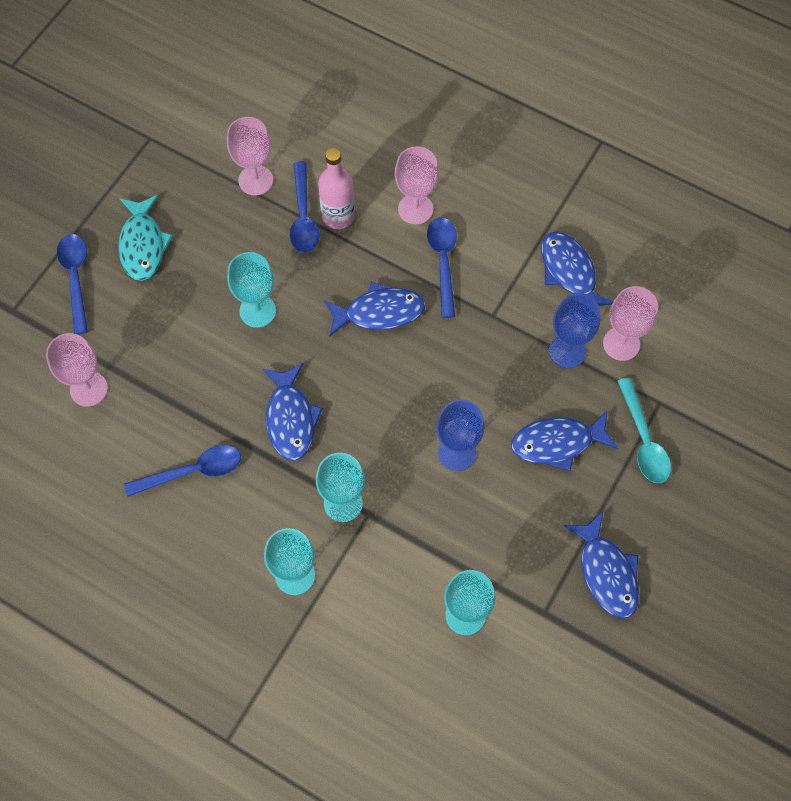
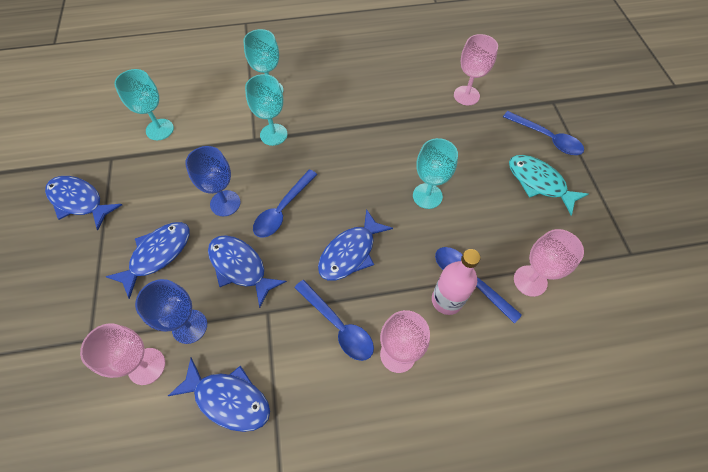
camera: 140 degrees right, 5 degrees down
blue spoon [124,445,241,496] -> blue spoon moved to [253,170,317,238]
blue fish [263,363,323,461] -> blue fish moved to [208,235,287,308]
turquoise spoon [618,377,671,483] -> none

